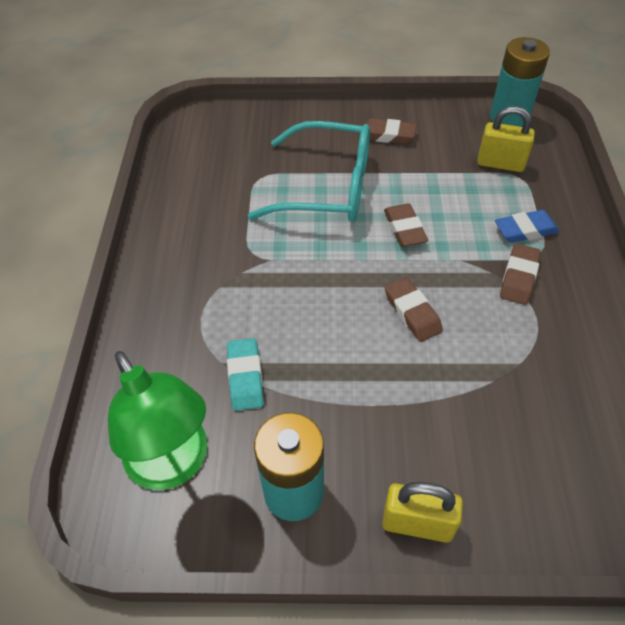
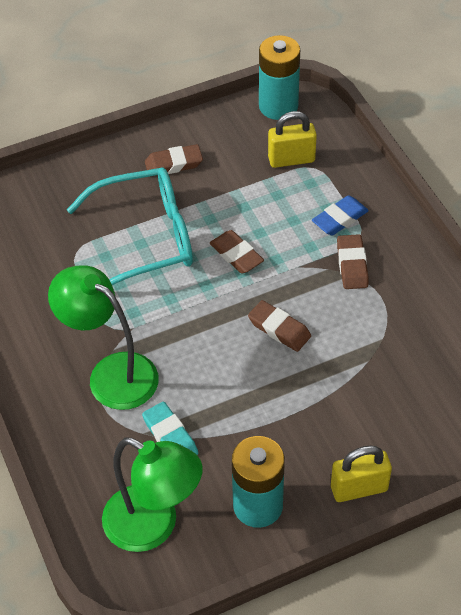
camera: 25 degrees left, 0 degrees up
none -> green lamp [48,266,159,410]

